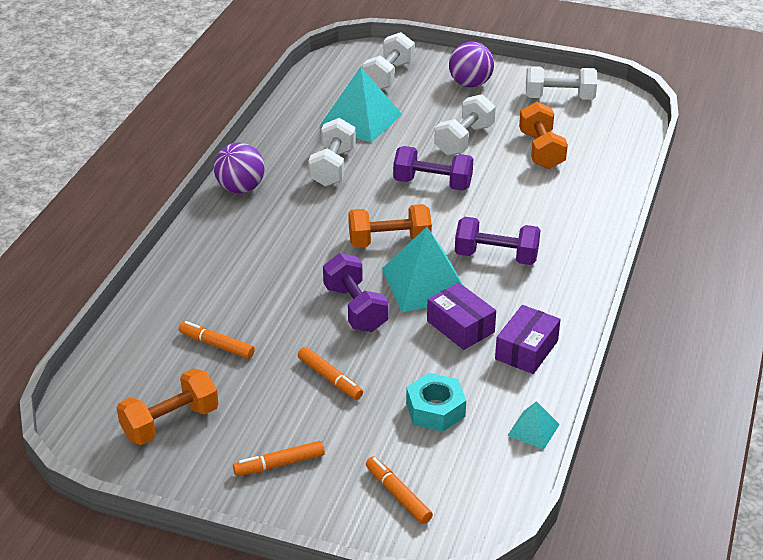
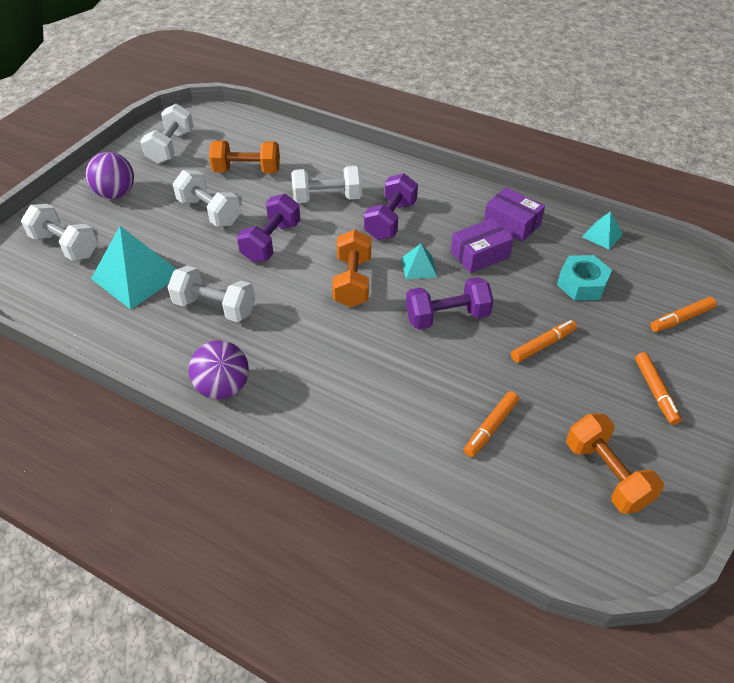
camera: 80 degrees left, 10 degrees up
turquoise pyramid [382,227,463,312] -> turquoise pyramid [402,244,437,280], size x0.49
none -> white dumbbell [291,166,362,203]

